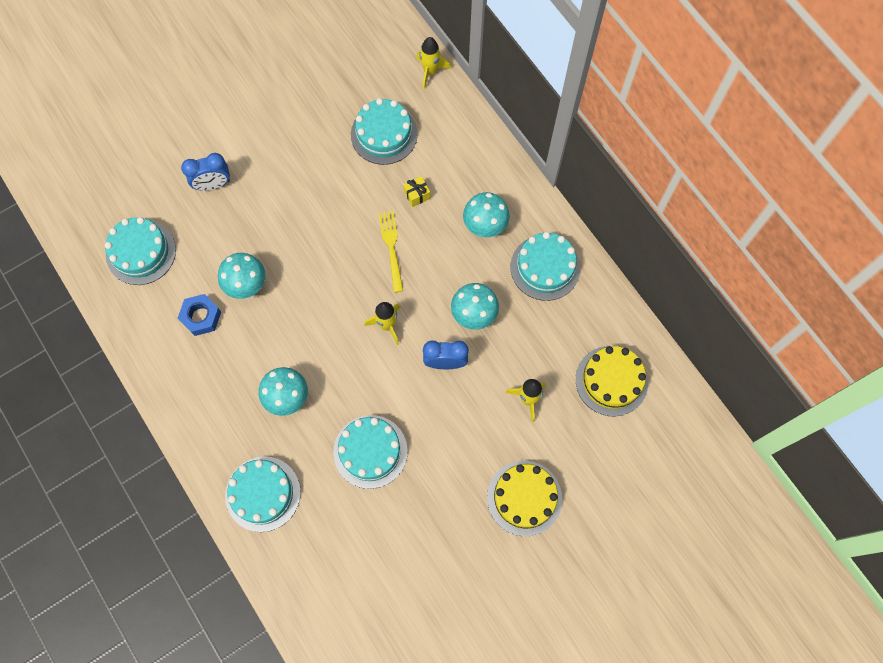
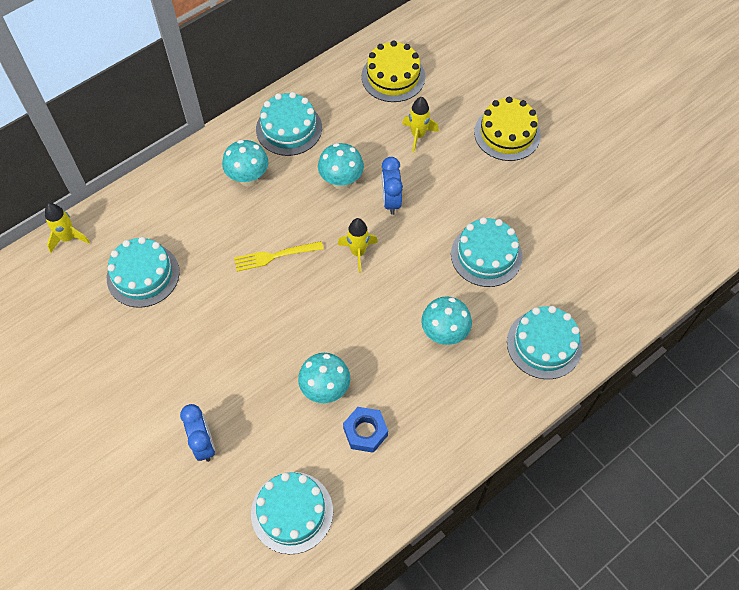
camera: 95 degrees left, 10 degrees down
yellow gift [403,176,430,207] -> none

